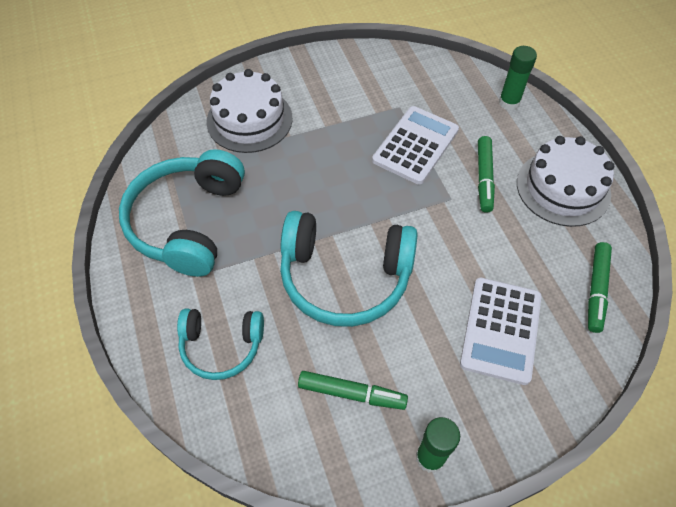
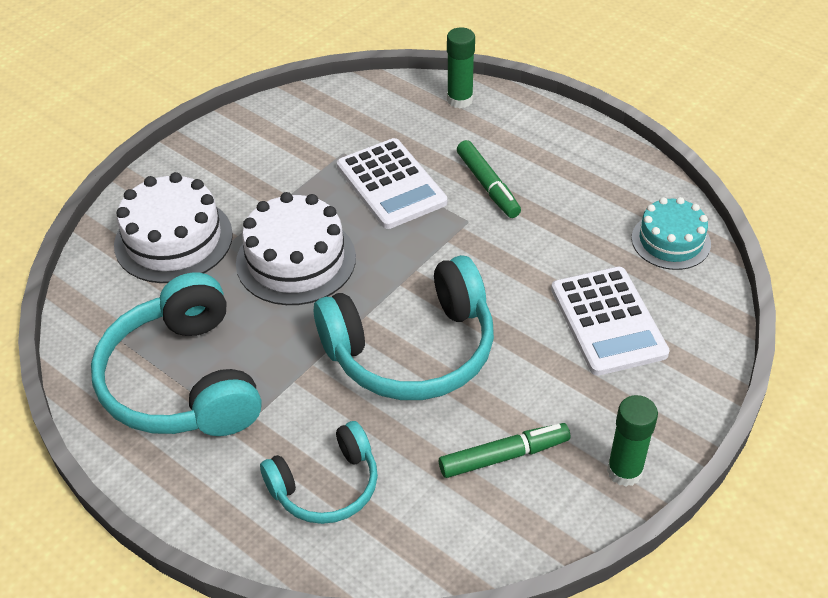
camera: 30 degrees left, 10 degrees down
white calculator [372,106,459,185] -> white calculator turned 150 degrees clockwise [337,138,447,229]
white cake [517,136,614,227] -> white cake moved to [236,192,356,305]
green marker [588,242,612,333] -> turquoise cake [632,197,711,270]

